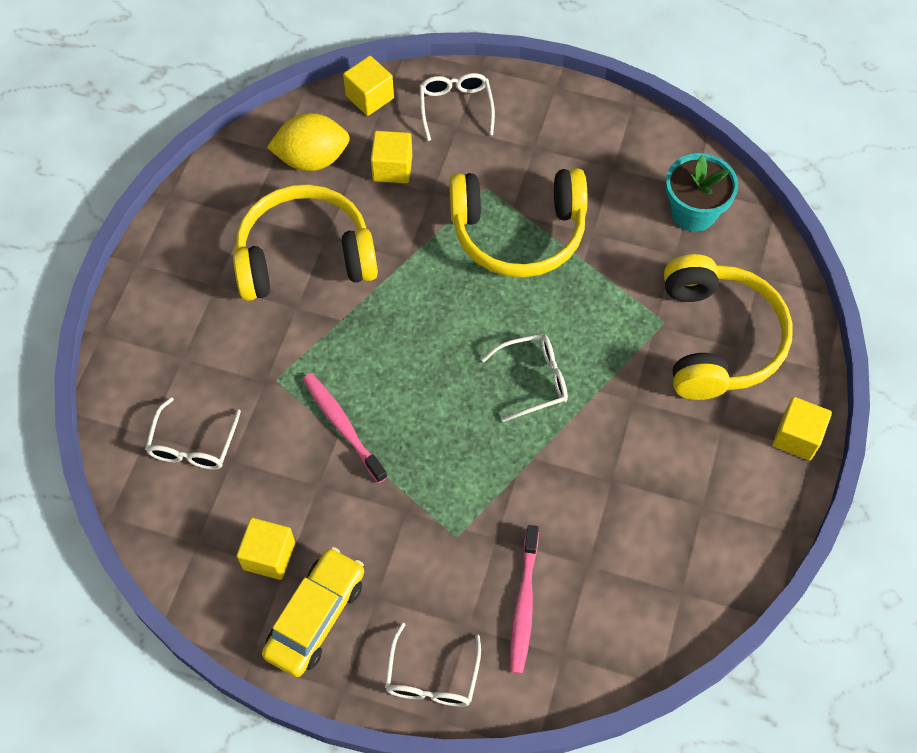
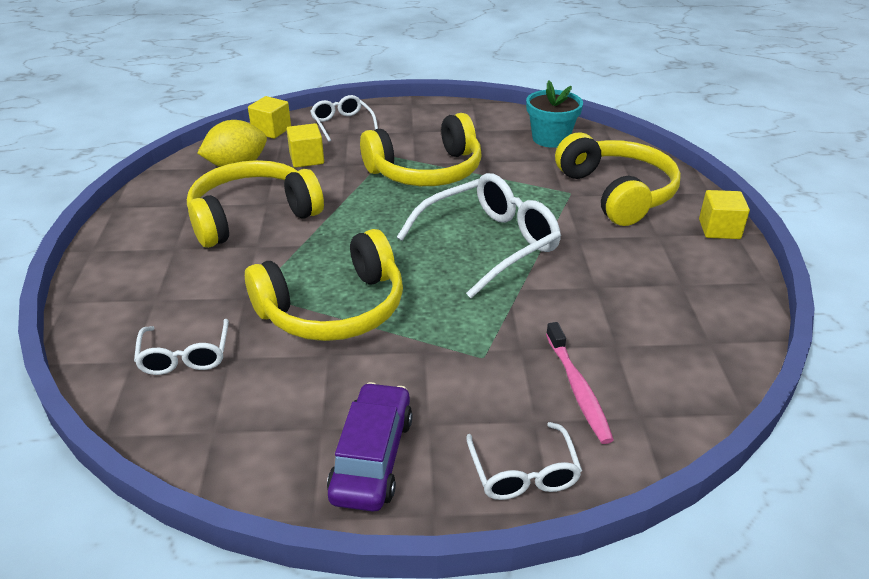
camera: 20 degrees left, 25 degrees down
yellow cube [237,518,295,580] -> none
yellow car [262,547,364,677] -> purple car [327,382,412,512]
pink toothbrush [303,373,388,483] -> yellow headphones [245,229,403,341]
white glasses [481,334,568,422] -> white glasses [397,173,561,298], size x1.81

